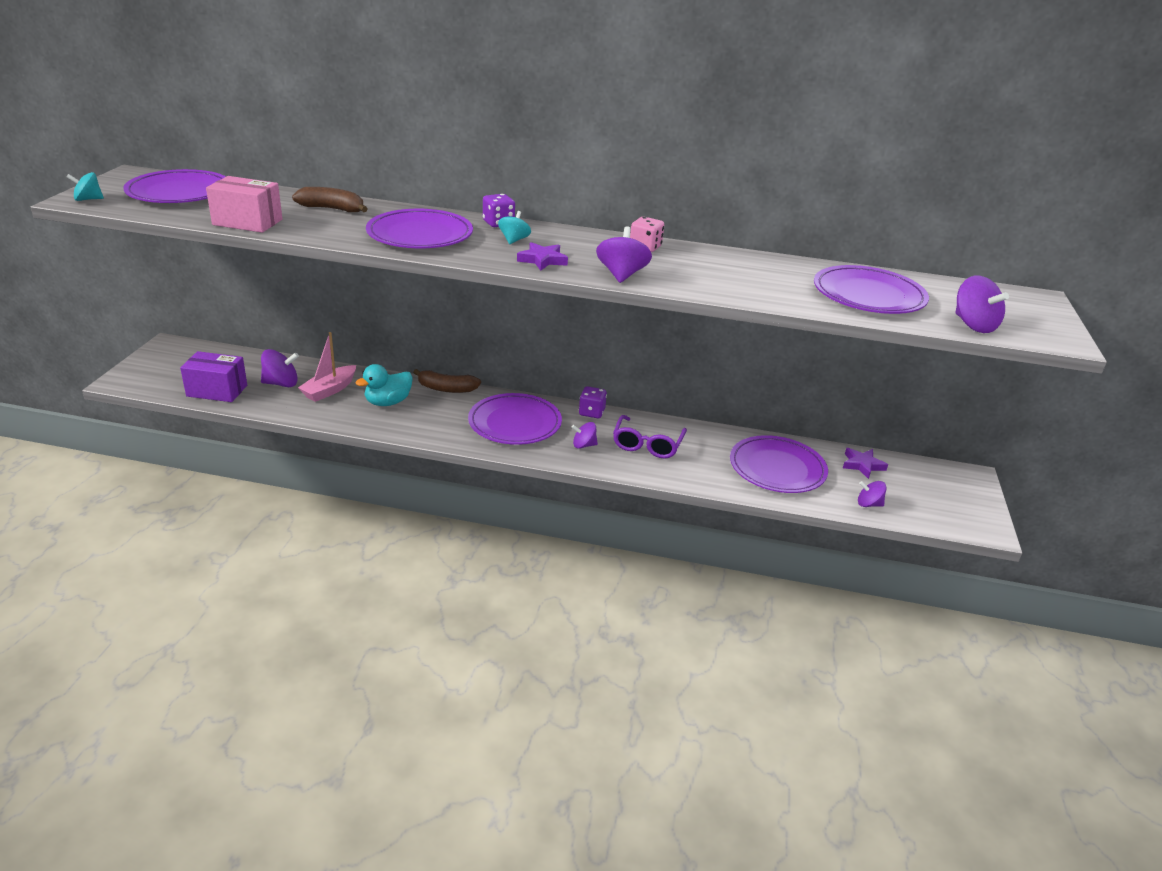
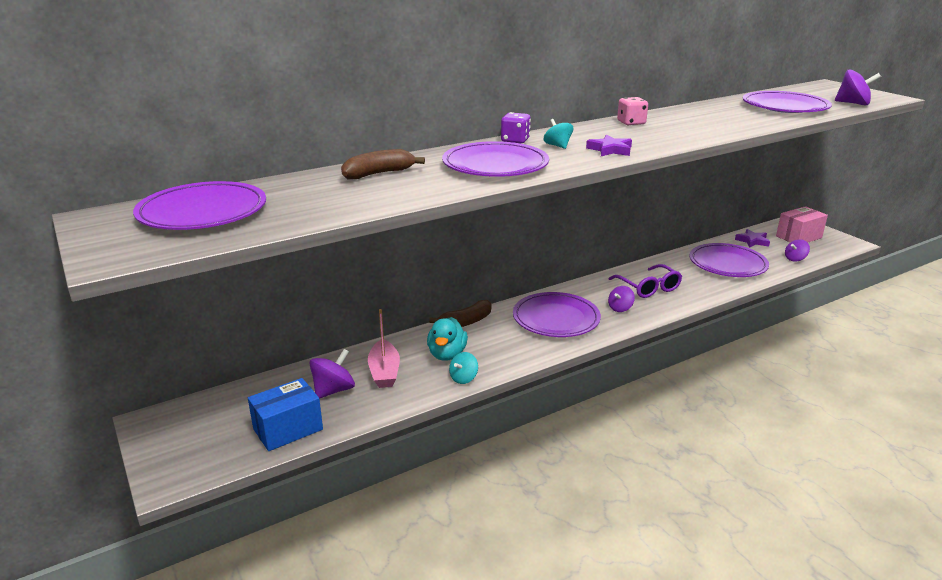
camera: 40 degrees left, 5 degrees down
turquoise spinning top [66,172,104,201] -> turquoise spinning top moved to [449,352,478,384]
purple box [180,351,247,402] -> blue box [248,378,323,451]
pink box [206,176,282,233] -> pink box moved to [776,206,828,242]
purple dice [579,386,607,418] -> none
purple spinning top [596,226,652,283] -> none

